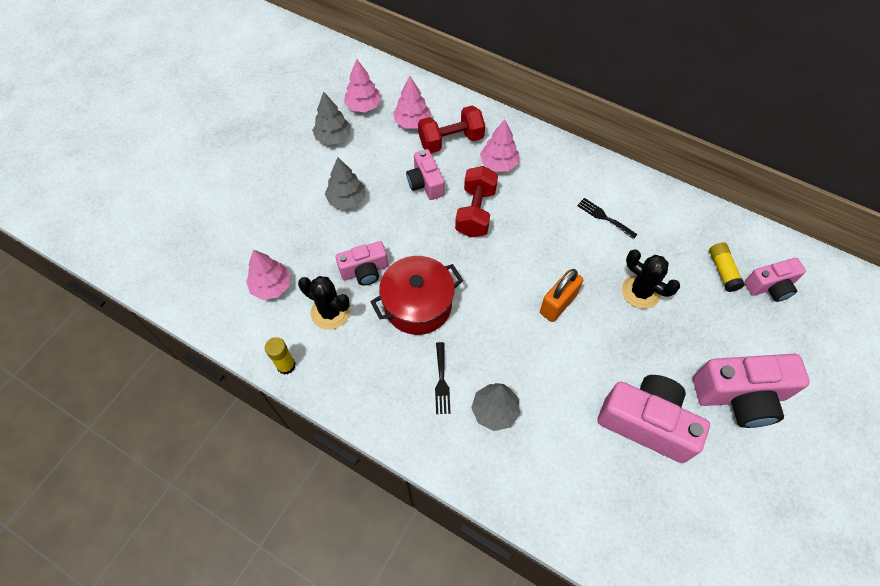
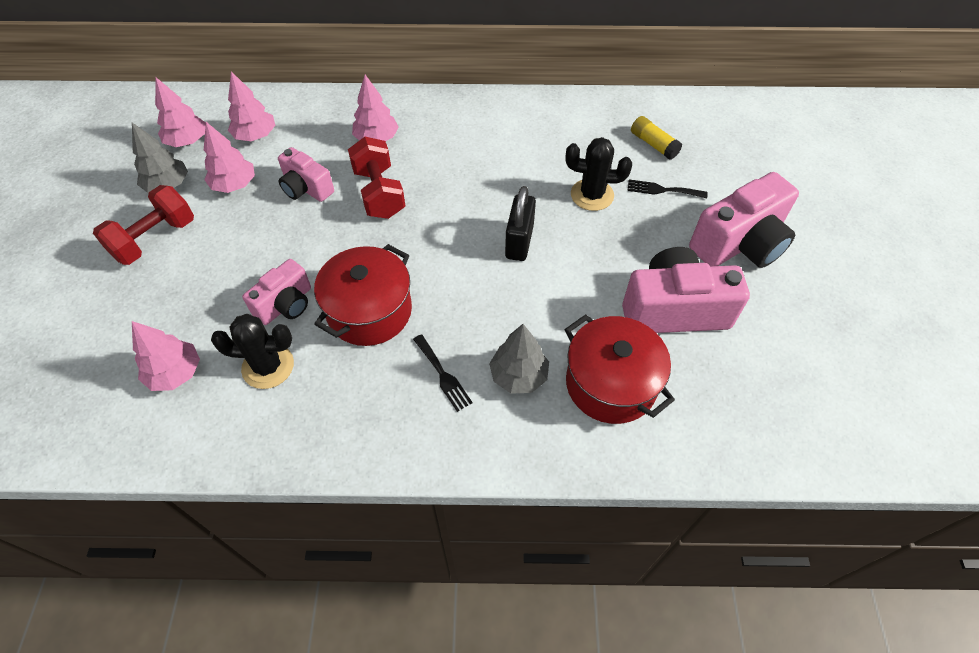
camera: 30 degrees left, 5 degrees down
yellow glue stick [265,337,296,375] -> none
grey tree [325,157,365,210] -> none
red dumbbell [418,105,485,153] -> red dumbbell moved to [93,185,194,265]
orange padlock [540,269,583,322] -> black padlock [505,186,536,261]
black fork [577,198,638,239] -> black fork moved to [628,179,708,198]
pink camera [744,258,806,302] -> none
none -> pink tree [204,122,255,193]
none -> red pot [564,314,675,424]

